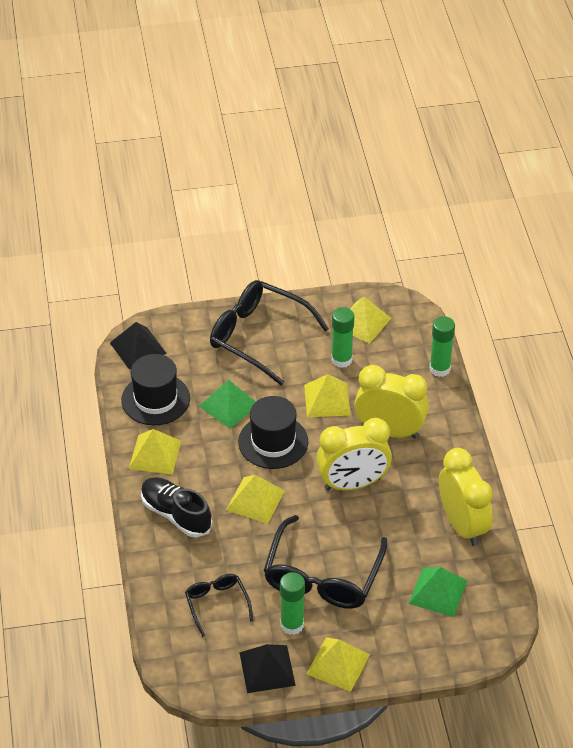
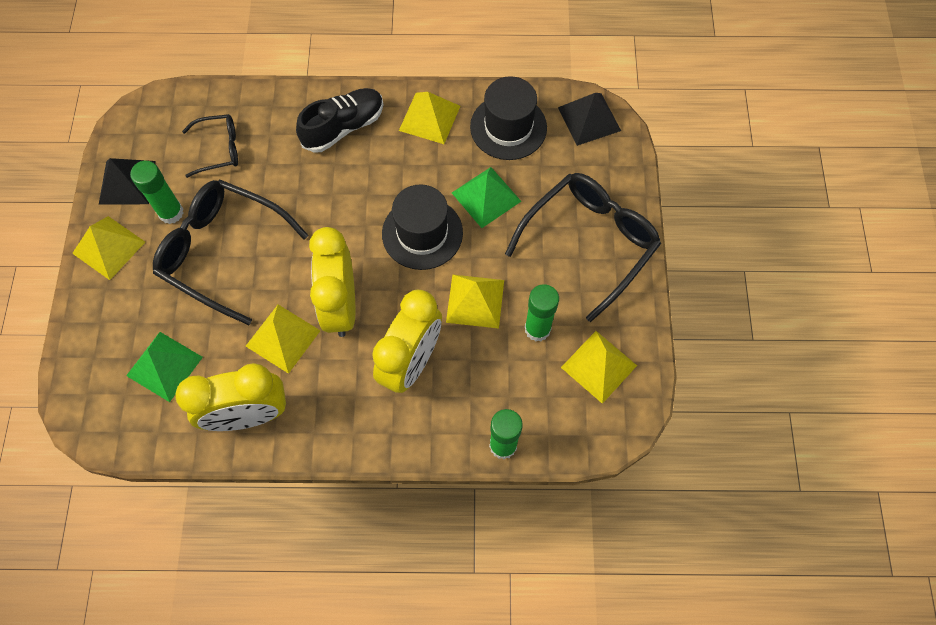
camera: 100 degrees right, 20 degrees up
yellow pyramid [226,475,285,524] -> yellow pyramid moved to [246,305,321,374]

